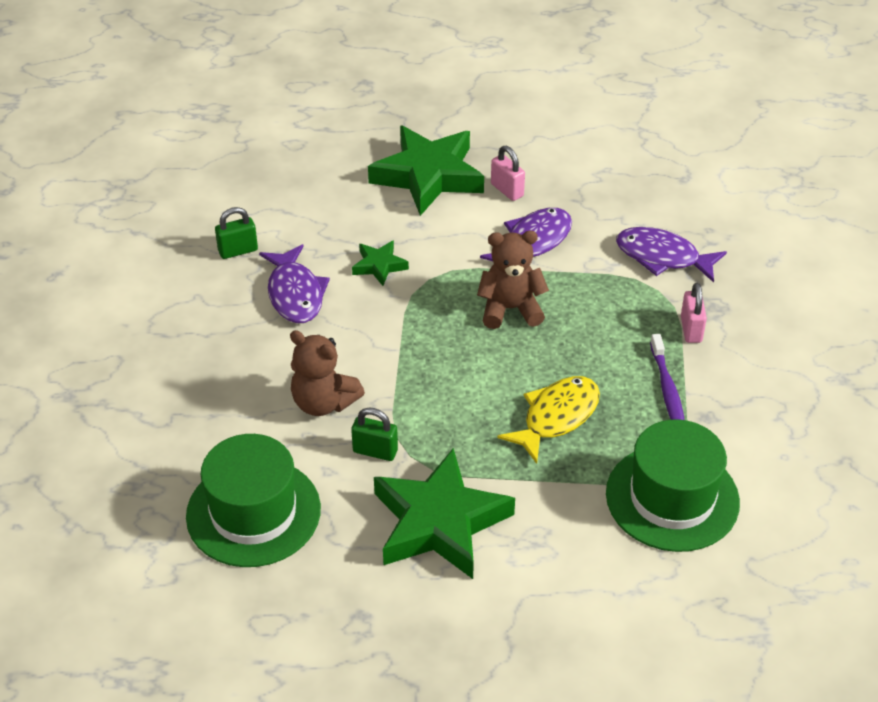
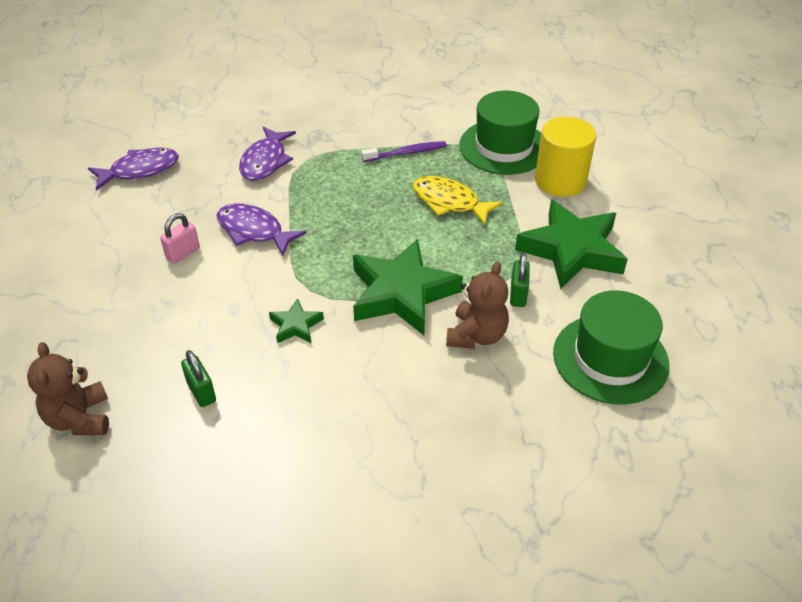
camera: 100 degrees left, 0 degrees up
green padlock [215,207,258,259] -> green padlock moved to [181,350,216,407]
purple fish [259,244,330,323] -> purple fish moved to [88,148,178,191]
green star [368,125,484,216] -> green star moved to [353,239,463,335]
brown teddy bear [477,231,549,329] -> brown teddy bear moved to [27,342,109,435]
pink padlock [681,283,707,343] -> none
none -> yellow cylinder [535,117,596,197]

